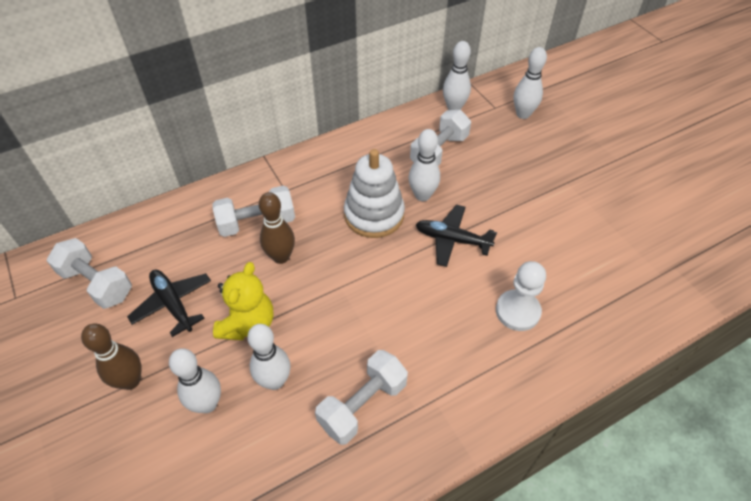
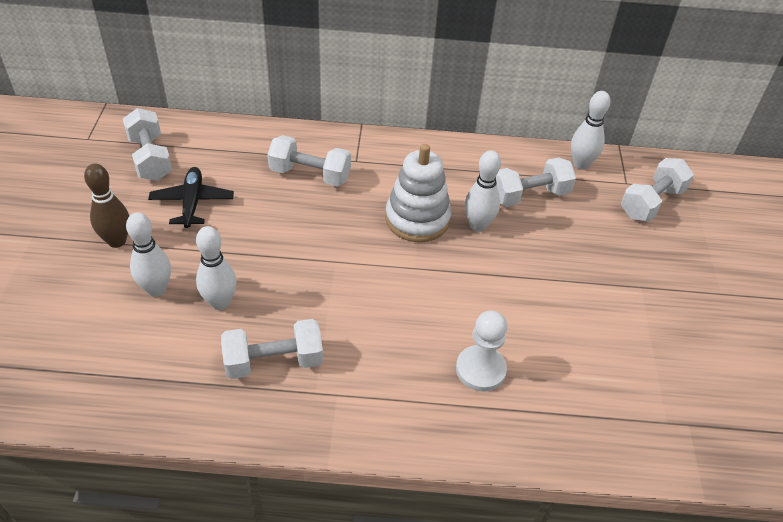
camera: 30 degrees right, 5 degrees down
yellow teddy bear [213,262,273,340] -> none
brown bowling pin [259,192,295,264] -> none
black plane [416,205,497,267] -> none
white bowling pin [514,47,547,119] -> white dumbbell [621,158,694,221]

